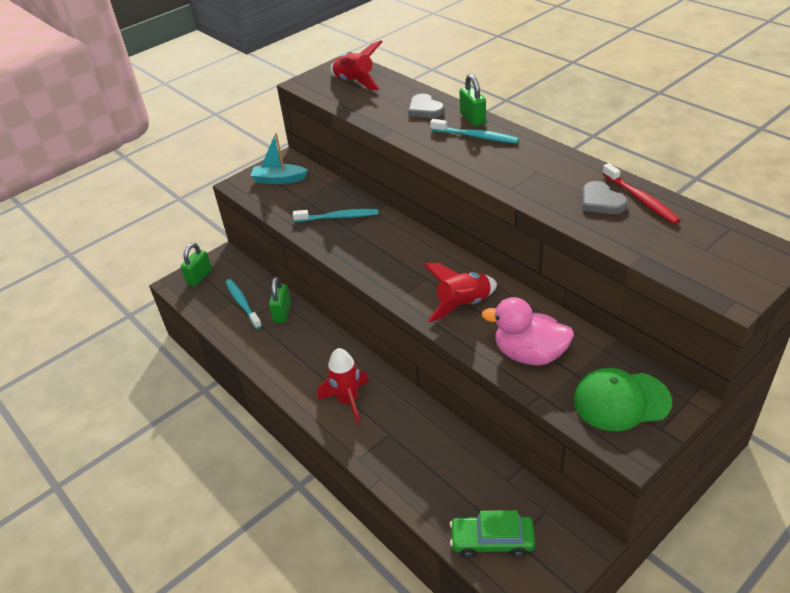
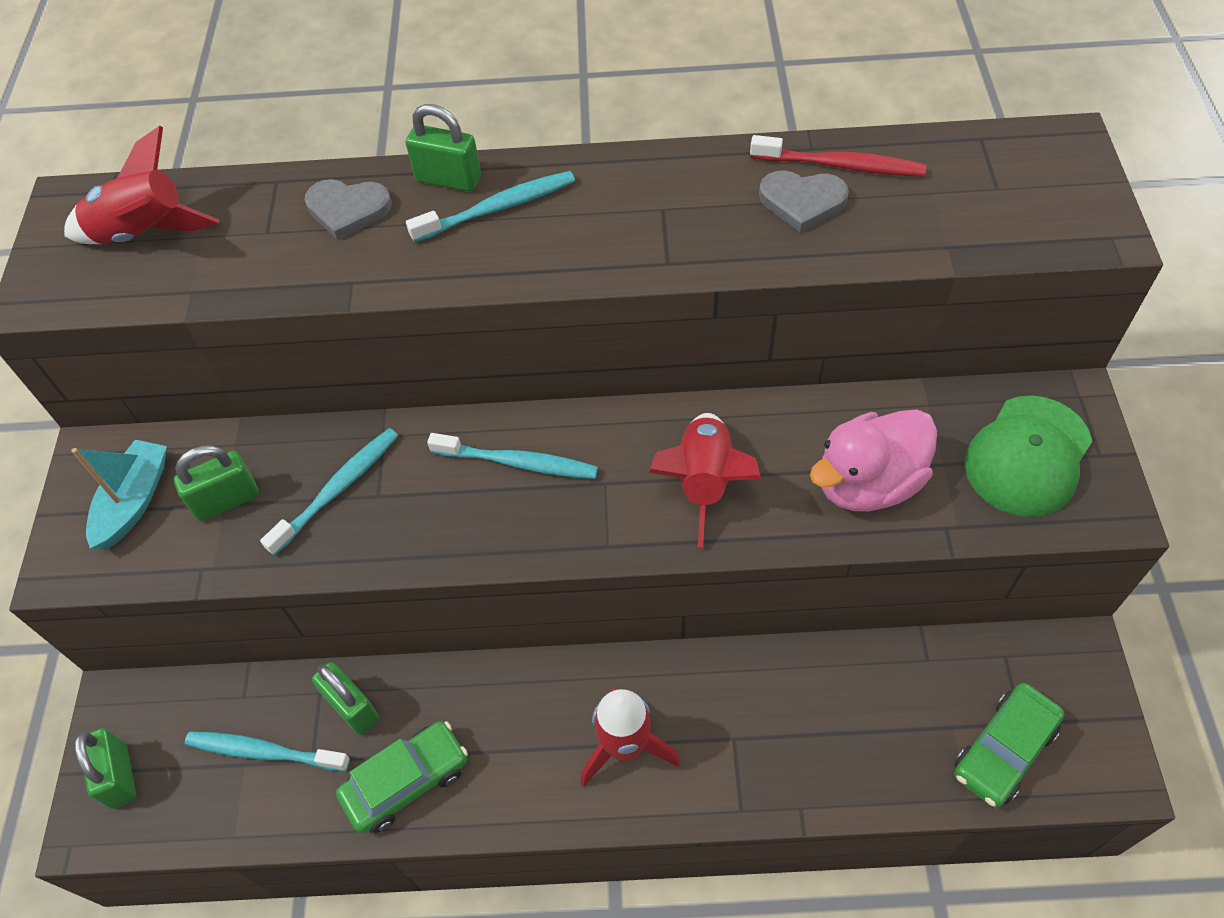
camera: 50 degrees left, 15 degrees up
turquoise boat [250,133,308,184] -> turquoise boat turned 150 degrees clockwise [71,440,167,549]
none -> green padlock [174,445,259,521]
none -> green car [336,721,468,833]
none -> turquoise toothbrush [427,433,598,479]

